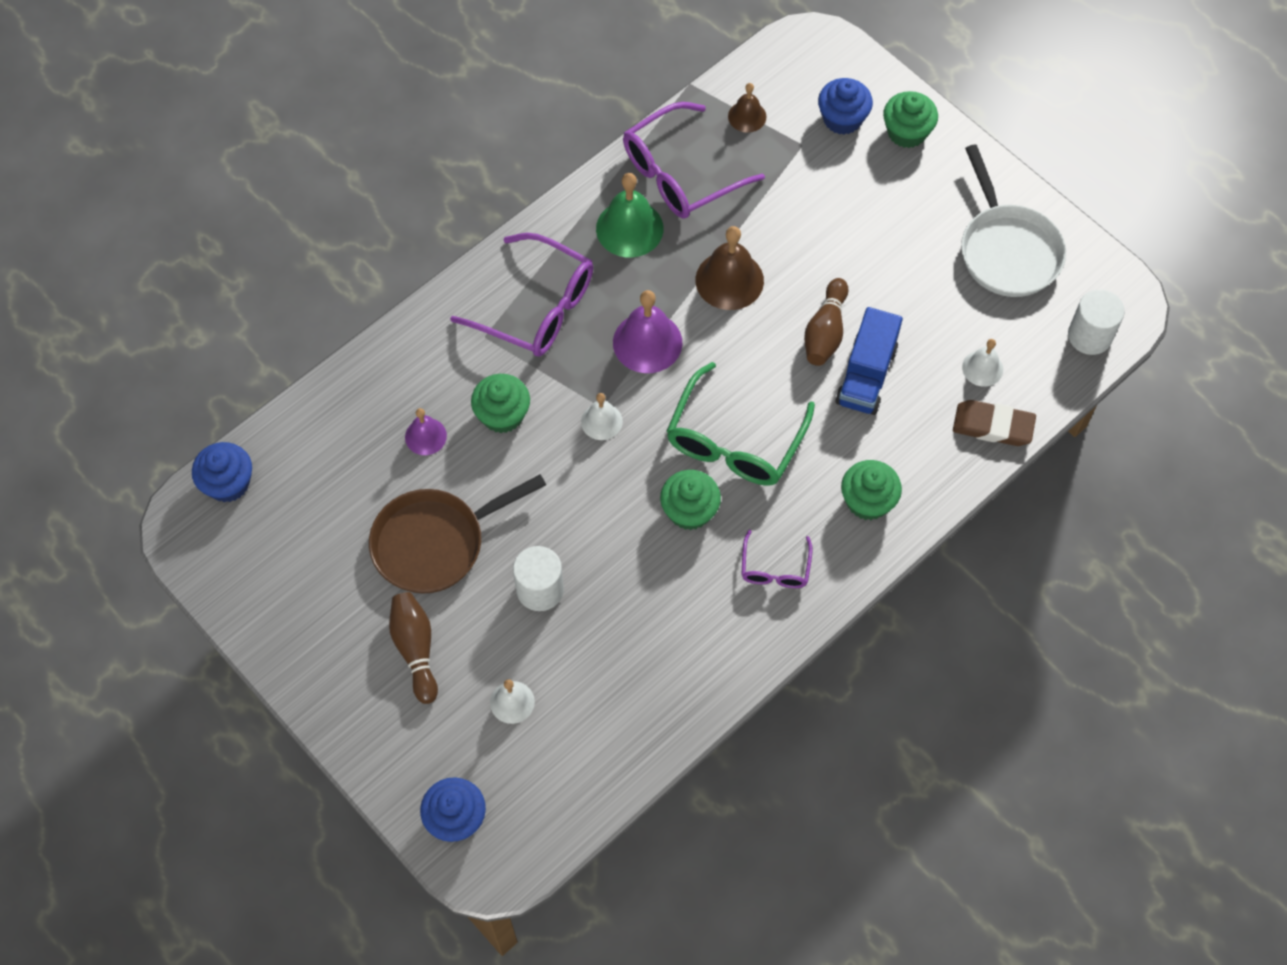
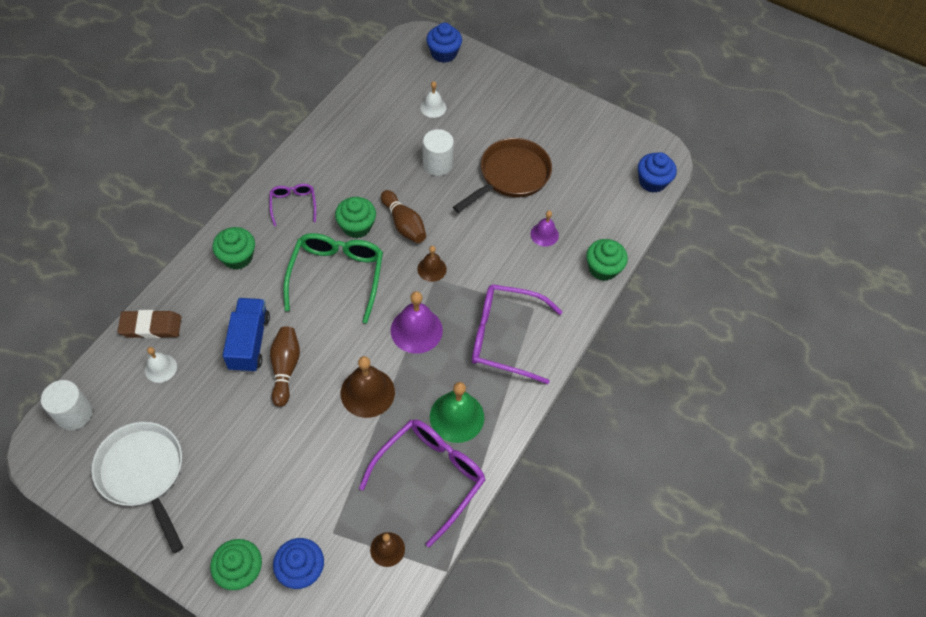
camera: 160 degrees right, 5 degrees down
brown bowling pin [389,592,438,704] -> brown bowling pin moved to [381,190,426,243]
green cupcake [471,374,530,433] -> green cupcake moved to [586,239,628,281]
white bell [581,393,623,440] -> brown bell [417,246,447,282]

